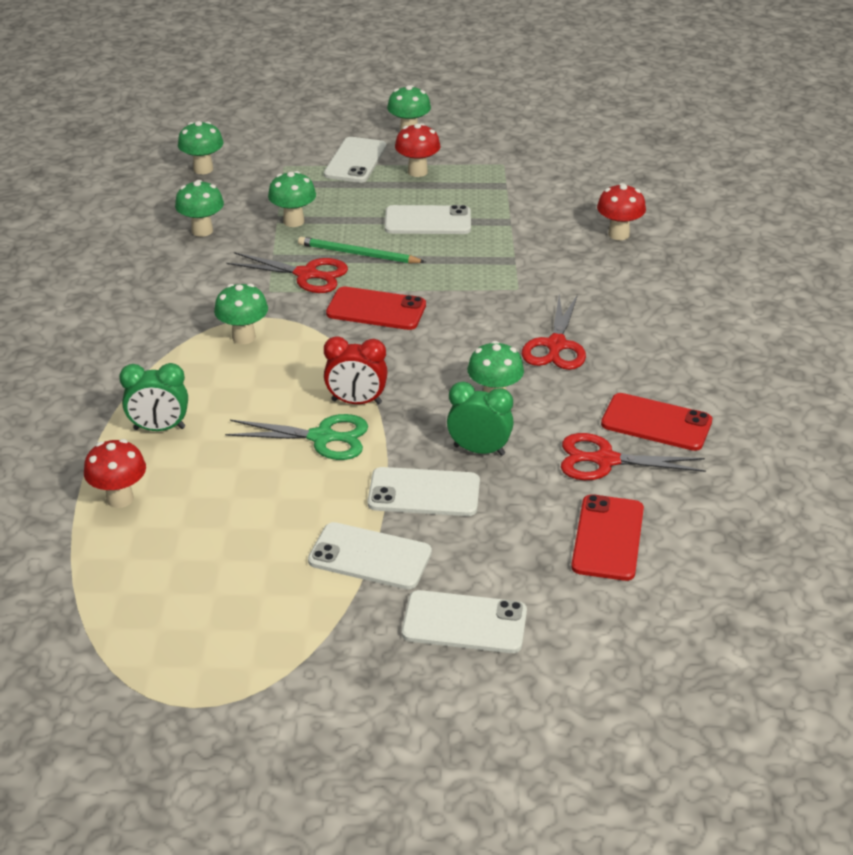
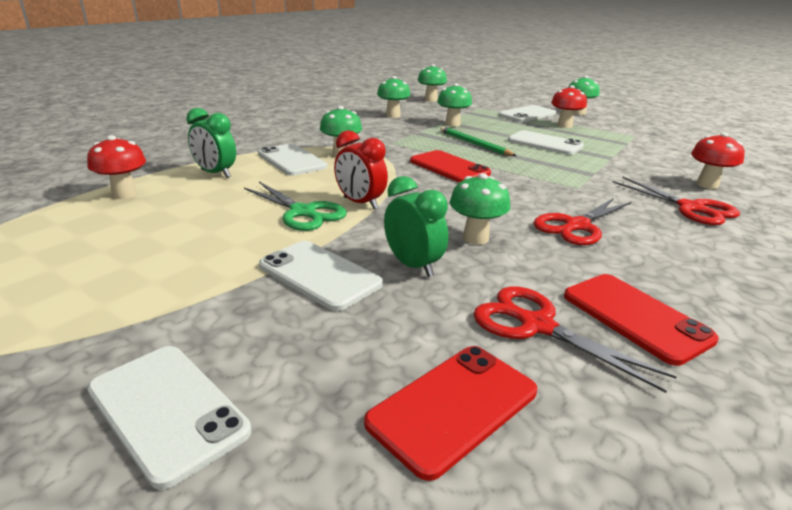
camera: 35 degrees right, 10 degrees down
red scissors [226,252,348,293] -> red scissors moved to [613,177,740,225]
white phone [308,522,432,590] -> white phone moved to [258,144,327,176]

